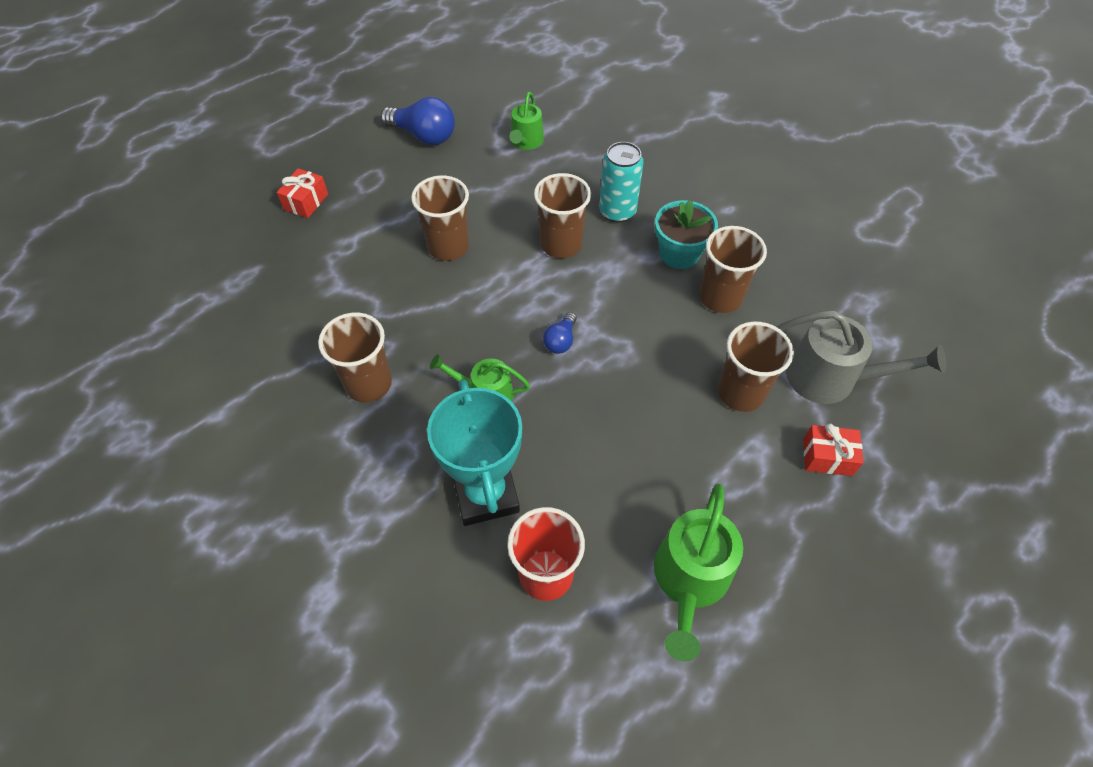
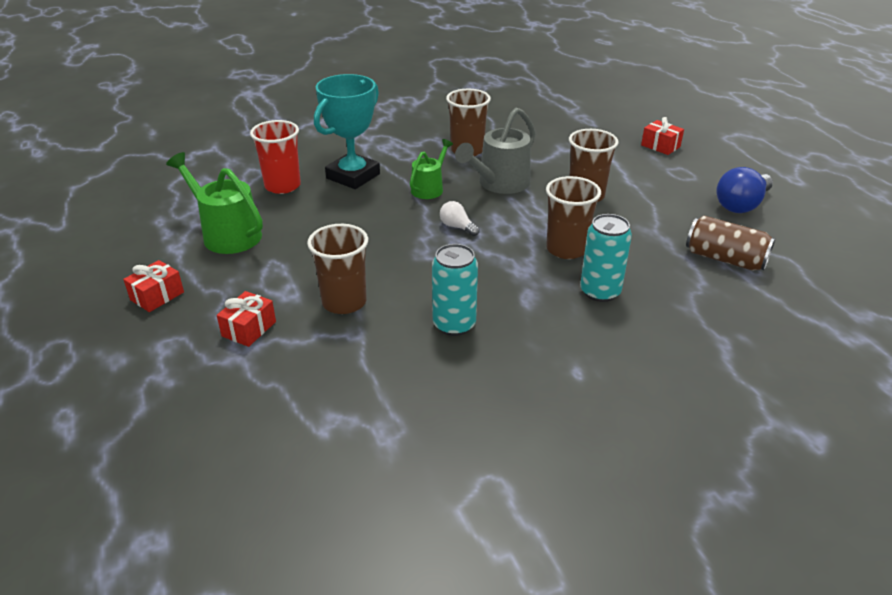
camera: 110 degrees right, 20 degrees down
turquoise trophy [427,379,522,526] -> turquoise trophy turned 60 degrees counterclockwise [314,74,380,189]
green watering can [510,92,544,150] -> brown can [686,216,775,271]
blue light bulb [543,312,577,354] -> white light bulb [440,201,480,236]
turquoise flower pot [655,200,718,269] -> none
brown cup [699,226,767,313] -> turquoise can [432,244,478,336]
grey watering can [777,311,946,404] -> grey watering can moved to [455,108,536,194]
none -> red gift [123,260,184,312]

